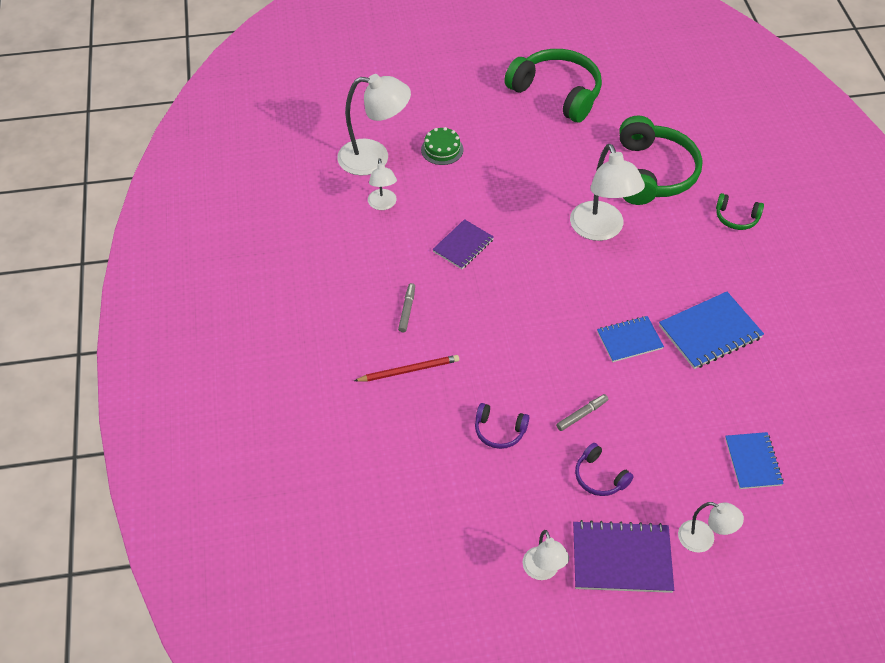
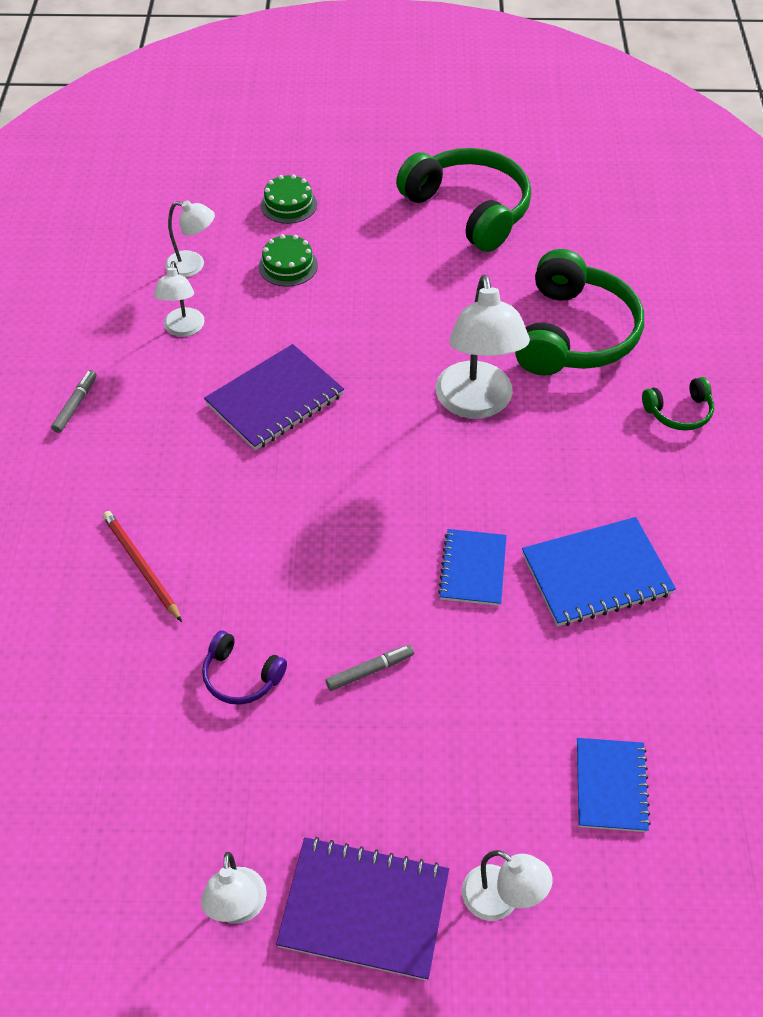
camera: 10 degrees right, 0 degrees up
white lamp [337,74,411,176] -> white lamp [165,200,215,277], size x0.55
red pencil [354,355,459,382] -> red pencil turned 120 degrees counterclockwise [103,511,182,622]
grey marker [398,283,415,332] -> grey marker moved to [51,370,97,433]
purple notebook [432,219,494,269] -> purple notebook [204,344,344,450], size x1.53
purple headphones [575,443,634,496] -> none
blue notebook [597,316,664,362] -> blue notebook turned 75 degrees counterclockwise [438,529,507,606]
green headphones [716,193,764,230] -> green headphones turned 45 degrees counterclockwise [642,377,714,431]
none -> green cake [261,174,317,224]

